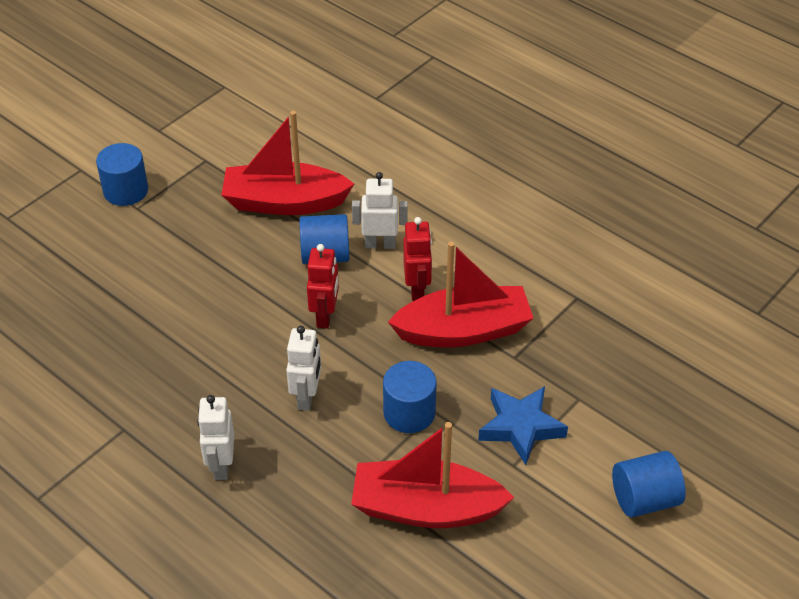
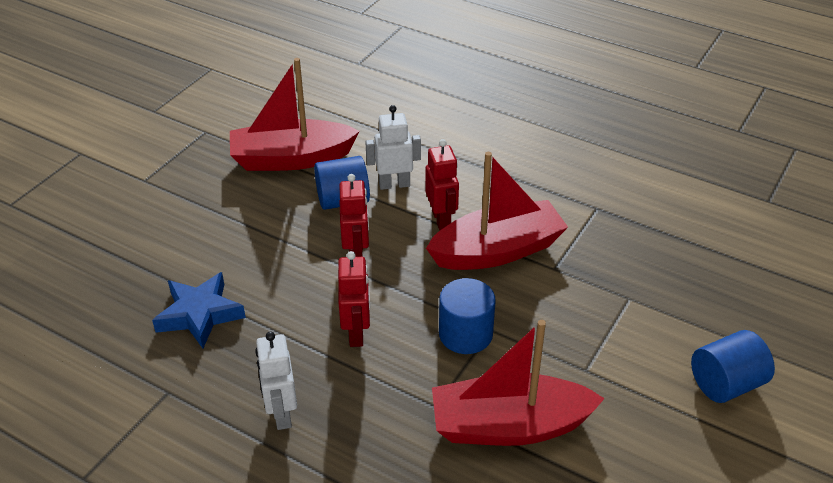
camera: 10 degrees left, 5 degrees down
blue cylinder [96,143,148,206] -> none
white robot [286,326,321,411] -> red robot [338,251,370,347]
blue star [478,386,568,465] -> blue star moved to [152,272,246,349]

